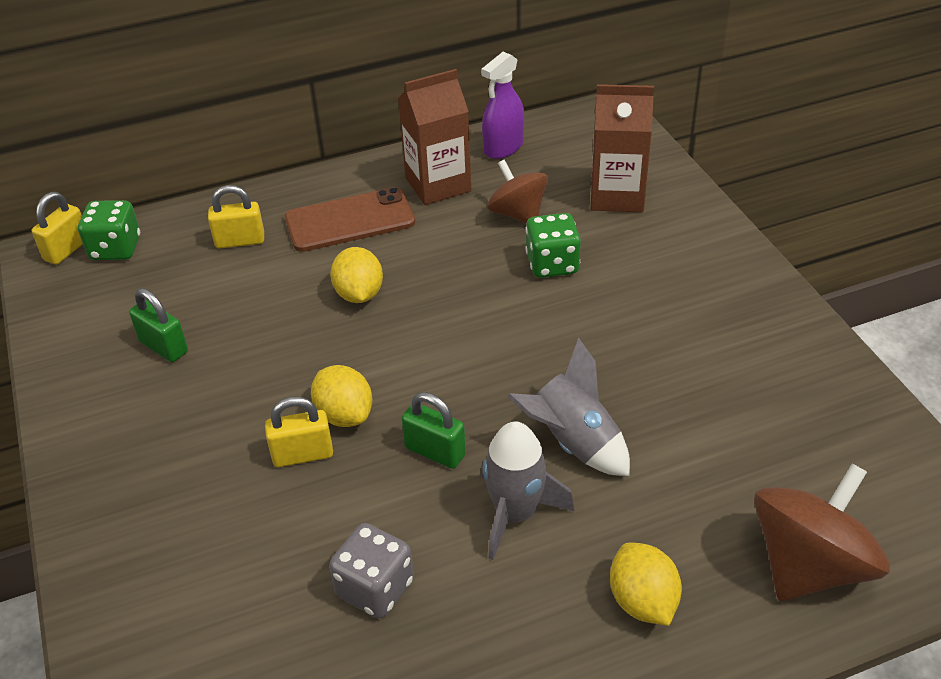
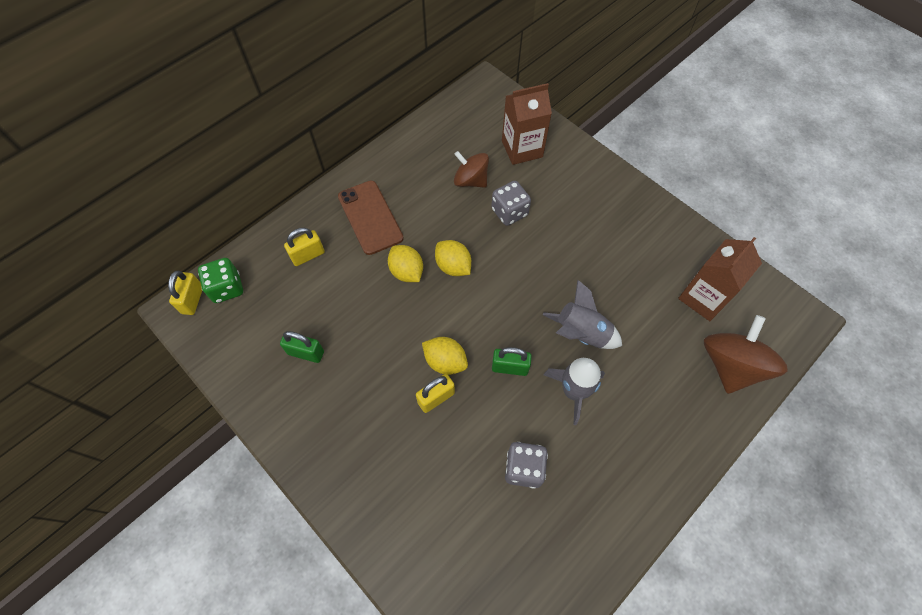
camera: 25 degrees left, 20 degrees up
brown phone [285,187,415,252] -> brown phone turned 75 degrees counterclockwise [338,181,404,255]
brown carton [398,69,471,205] -> brown carton moved to [678,237,762,321]
purple spray bottle [481,52,524,159] -> none
green dice [525,213,581,278] -> grey dice [491,181,531,226]
yellow lemon [610,543,682,626] -> yellow lemon moved to [435,240,471,276]

